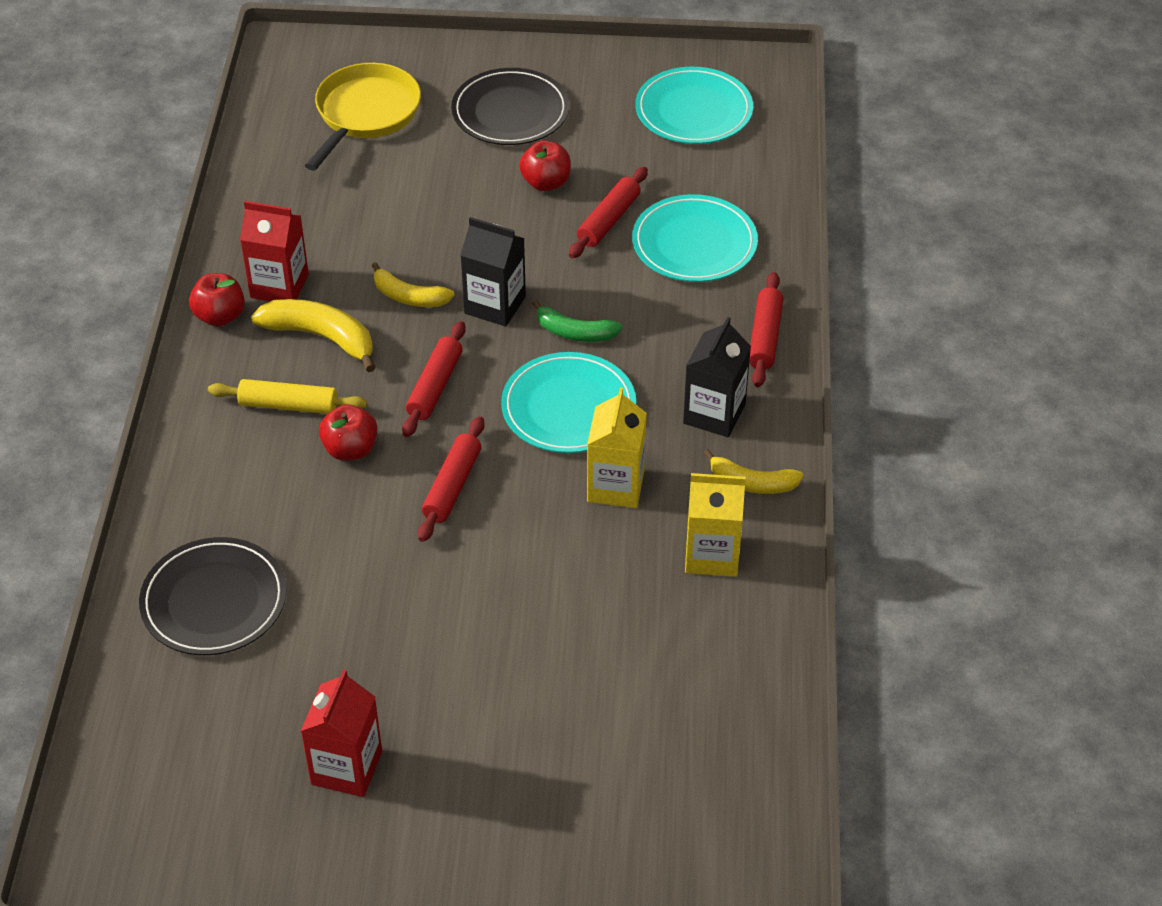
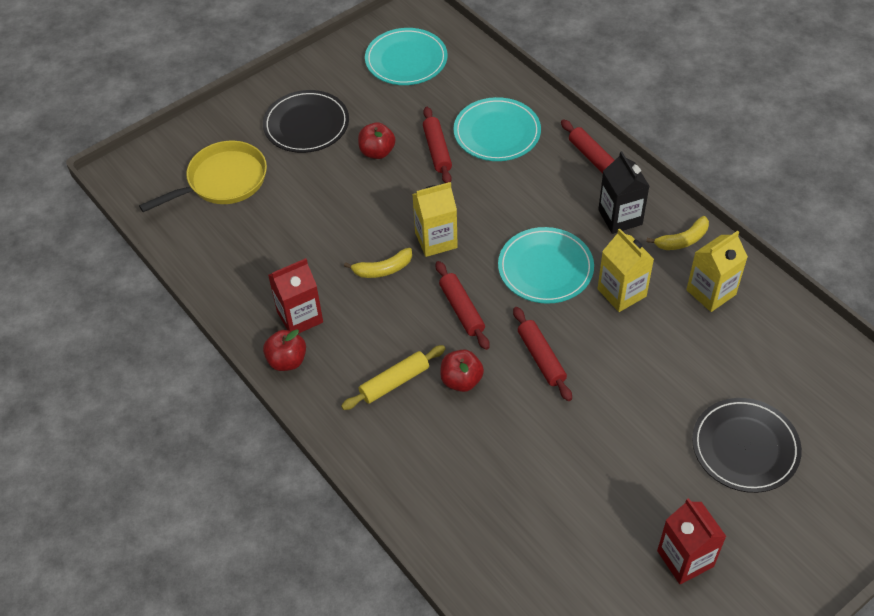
camera: 40 degrees left, 5 degrees up
black plate [139,537,287,655] -> black plate moved to [692,398,802,493]
yellow banana [251,299,375,372] -> none
yellow pan [305,63,421,171] -> yellow pan turned 75 degrees clockwise [139,141,267,212]
black carton [460,217,526,327] -> yellow carton [412,182,458,257]
green banana [532,300,622,342] -> none

